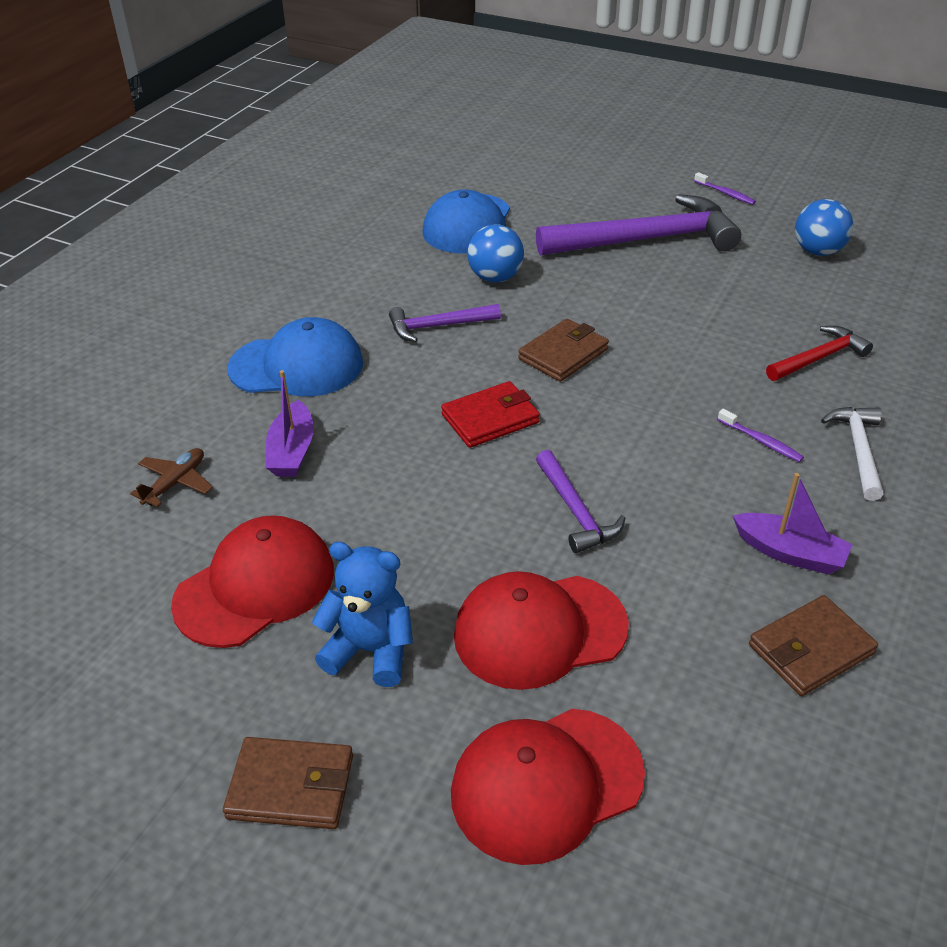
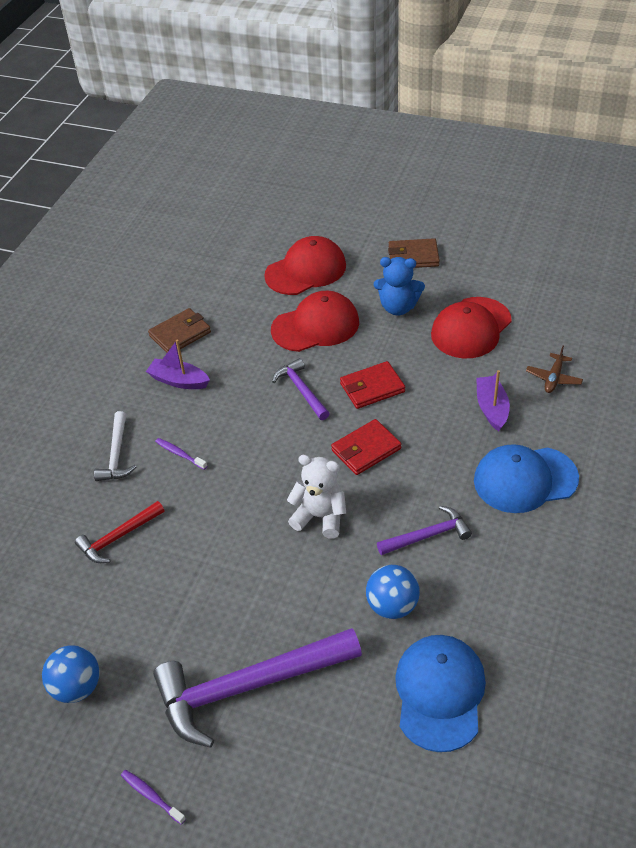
camera: 175 degrees right, 5 degrees up
brown wallet [518,319,609,382] -> white teddy bear [287,455,346,538]
none -> red wallet [340,361,405,409]

